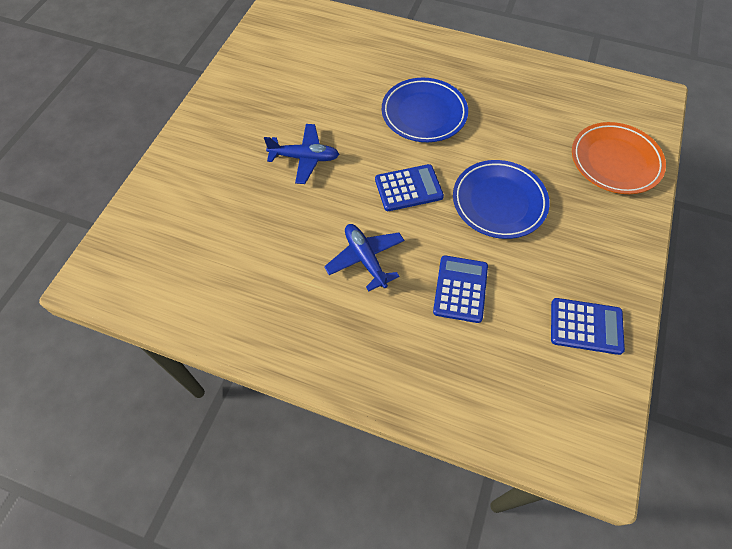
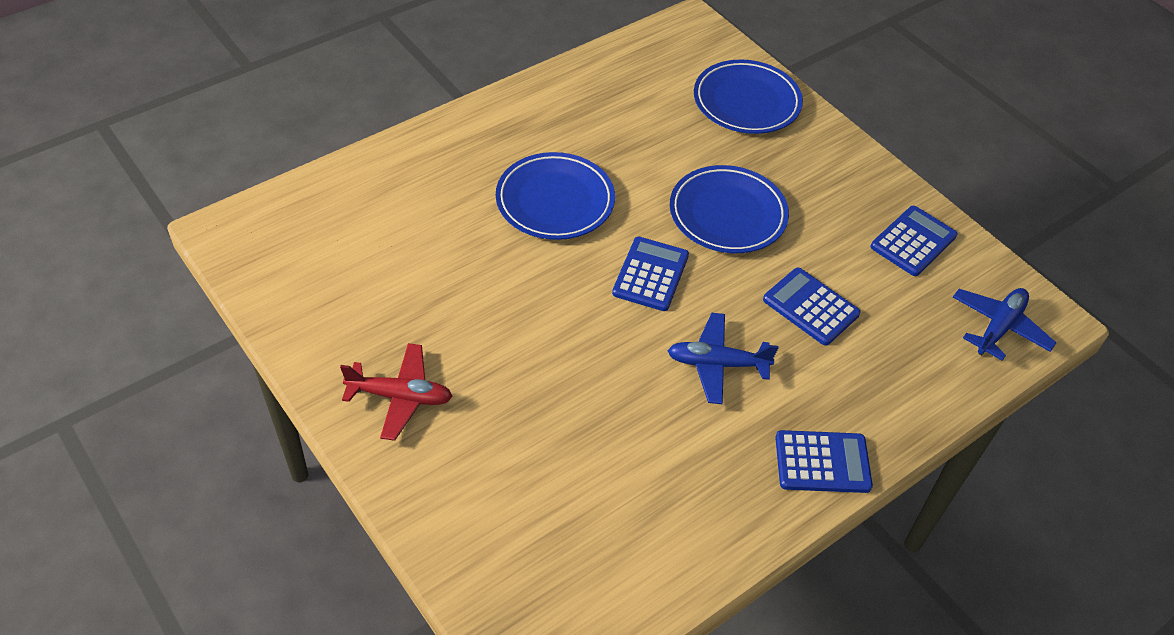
camera: 60 degrees left, 10 degrees down
blue plane [264,124,339,184] -> blue plane moved to [953,288,1056,361]
orange plate [572,122,666,194] -> blue plate [694,59,803,134]
none -> red plane [340,343,453,441]
none -> blue calculator [775,430,873,493]

